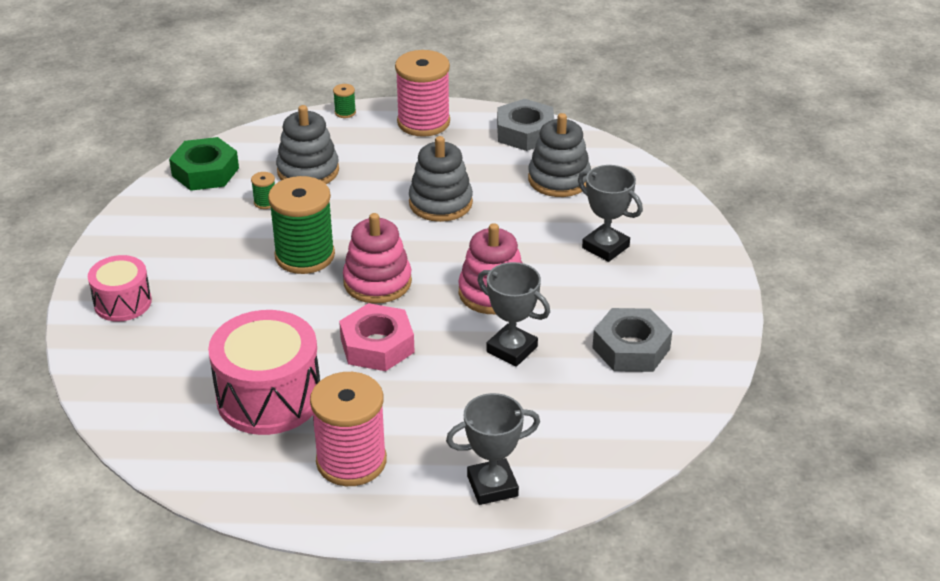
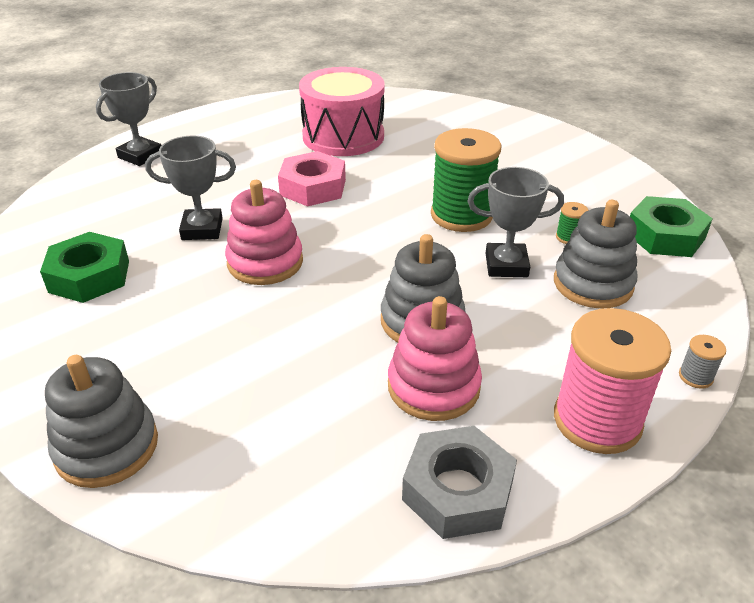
camera: 140 degrees right, 0 degrees up
pink drum [88,255,152,322] -> none
pink spool [310,372,387,486] -> none
green spool [333,84,356,118] -> grey spool [679,335,726,389]
pink stacking toy [343,213,412,304] -> pink stacking toy moved to [388,296,482,421]
grey stacking toy [528,113,591,197] -> grey stacking toy moved to [45,355,158,488]
grey trophy [578,165,643,262] -> grey trophy moved to [468,167,564,277]
grey nut [592,308,672,372] -> green nut [40,232,129,303]

